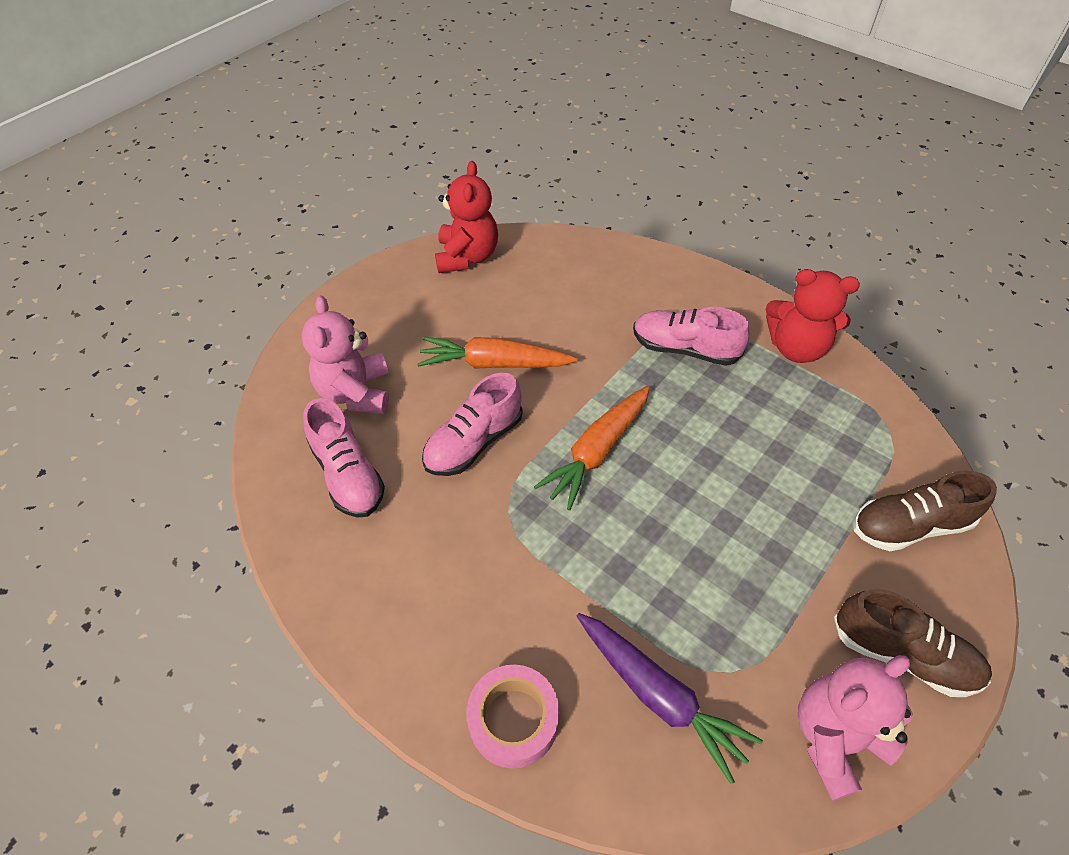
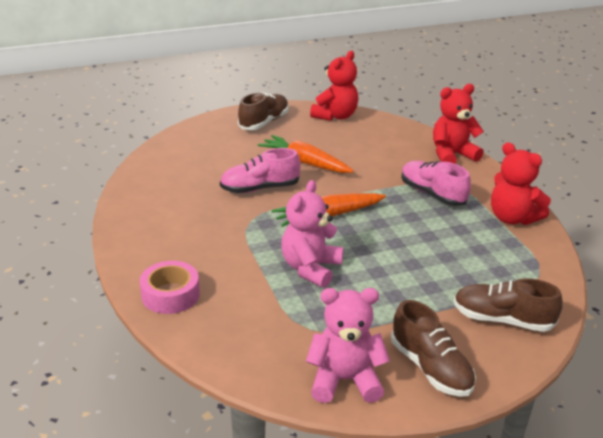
camera: 30 degrees right, 20 degrees down
pink teddy bear [302,296,389,414] -> pink teddy bear moved to [281,180,343,288]
pink shoe [303,398,385,518] -> none
purple carrot [577,613,763,784] -> none
none -> brown shoe [238,92,289,130]
none -> red teddy bear [433,84,484,164]

